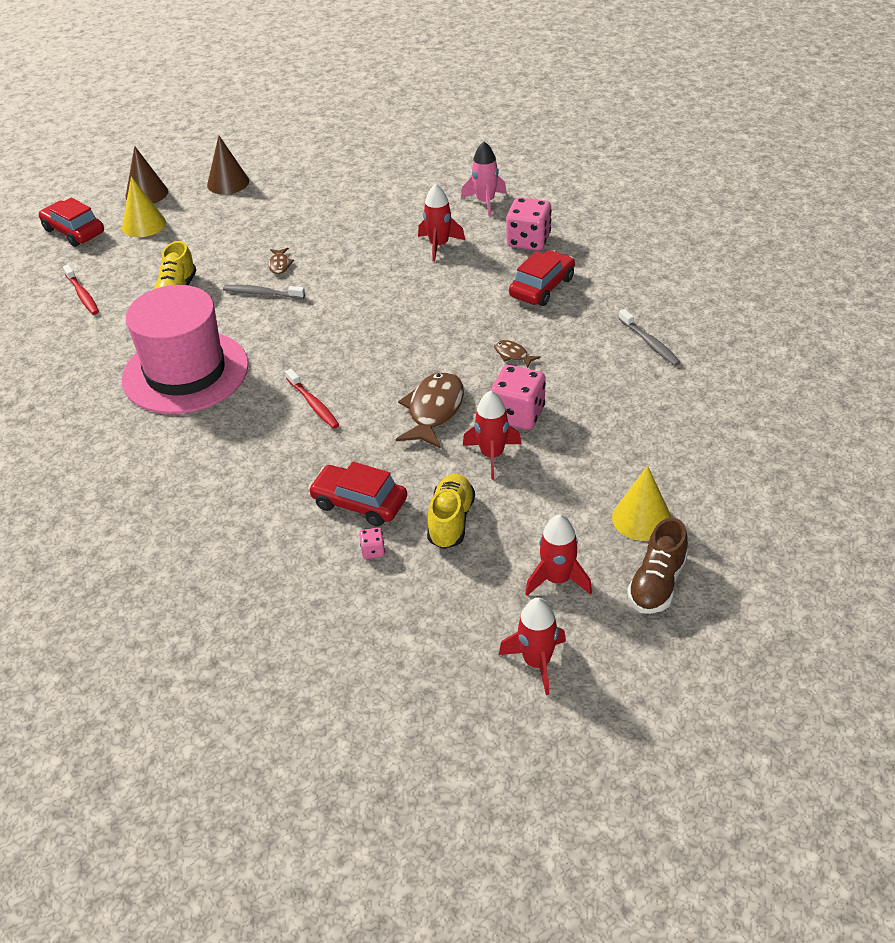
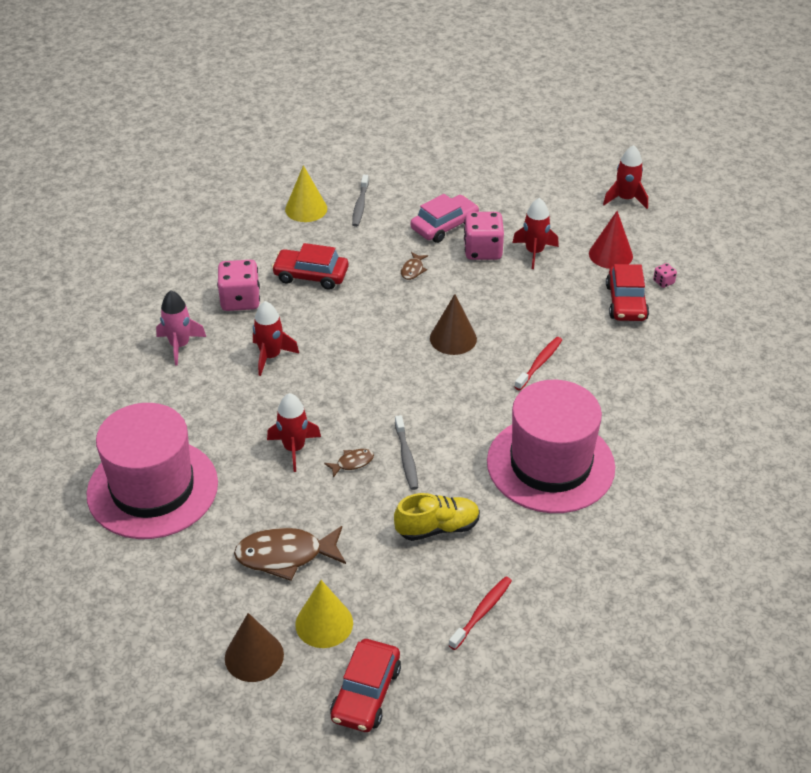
camera: 115 degrees left, 0 degrees up
brown cone [207,136,249,194] -> brown cone moved to [430,294,477,355]
brown fish [396,371,464,449] -> brown fish moved to [234,526,346,581]
yellow shoe [427,474,475,549] -> red cone [589,211,633,269]
red rocket [499,598,566,695] -> red rocket moved to [267,393,321,472]
yellow cone [612,466,672,541] -> yellow cone moved to [285,165,327,222]
grey toothbrush [619,309,681,366] -> grey toothbrush turned 150 degrees clockwise [352,175,369,227]
brown shoe [627,518,688,614] -> none
none -> pink hat [86,403,218,539]
none -> pink car [411,194,479,243]

